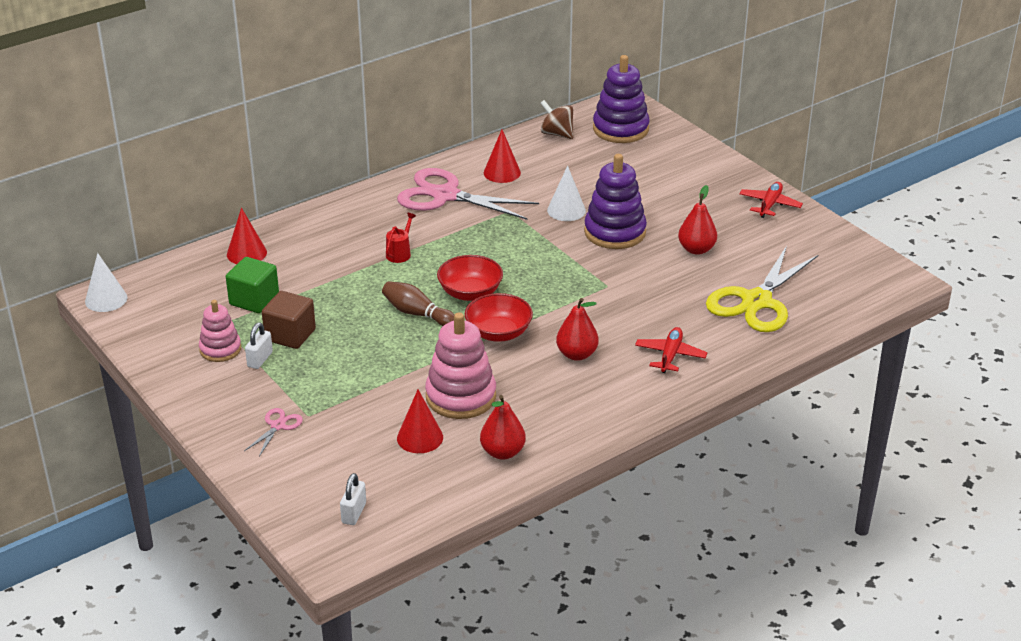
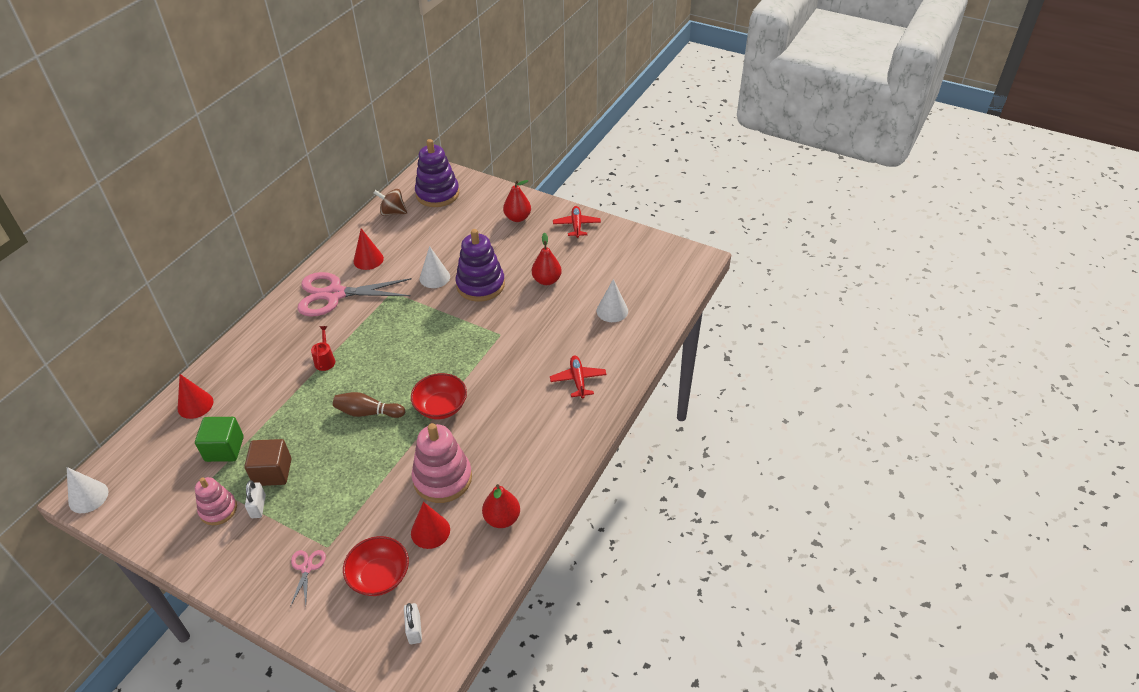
camera: 25 degrees left, 10 degrees up
red bowl [437,255,503,301] -> red bowl moved to [343,536,409,596]
red pear [556,298,599,361] -> red pear moved to [503,180,531,222]
yellow scissors [706,246,818,332] -> white cone [597,279,628,322]

